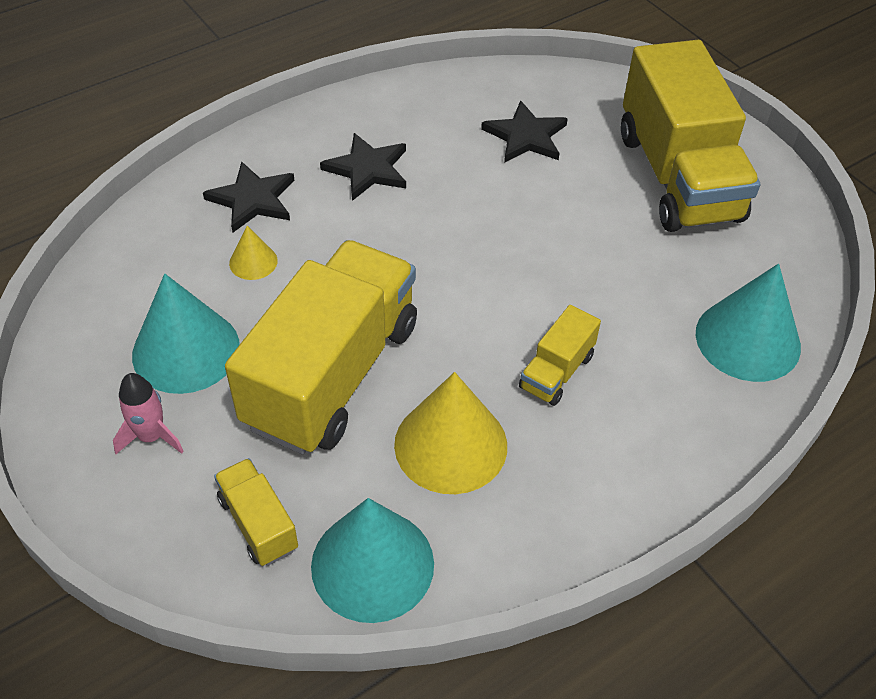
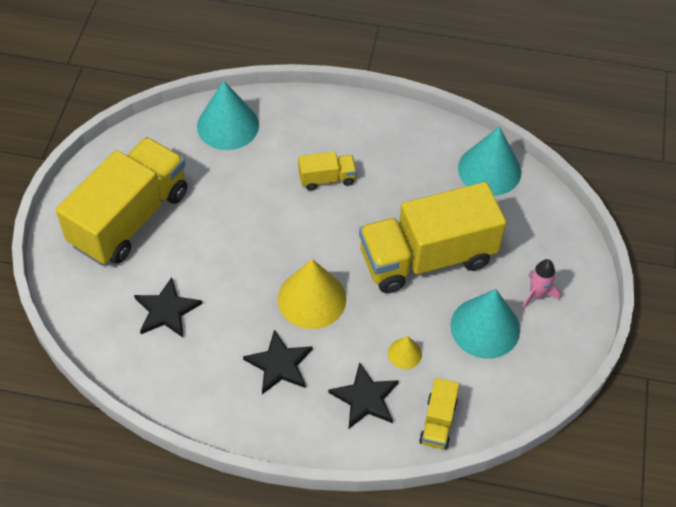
camera: 135 degrees left, 5 degrees up
yellow truck [214,458,298,566] -> yellow truck moved to [419,378,459,450]
yellow cone [394,372,507,494] -> yellow cone moved to [278,259,346,329]

